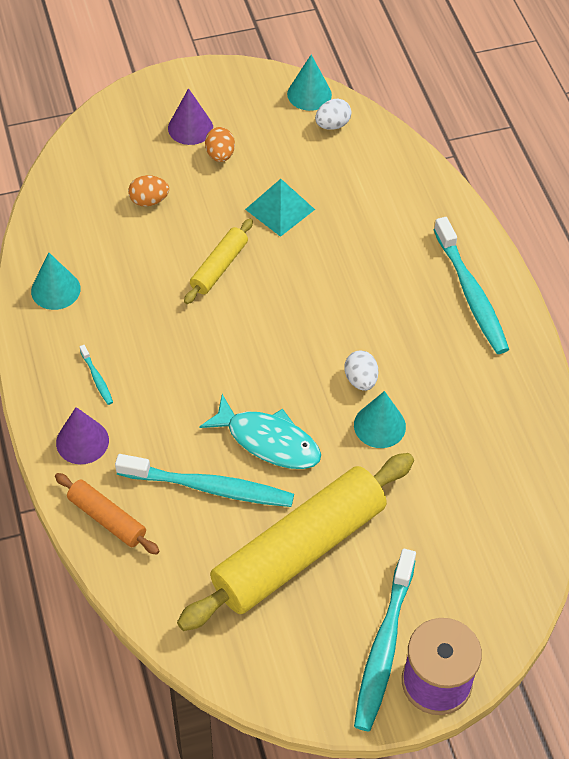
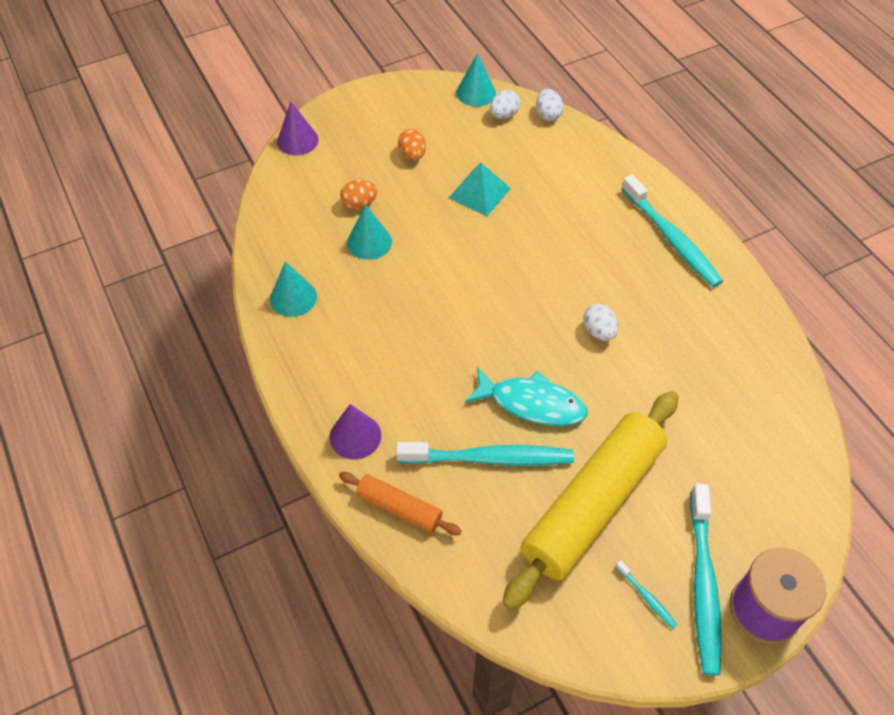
camera: 10 degrees left, 0 degrees up
turquoise toothbrush [80,345,113,405] -> turquoise toothbrush moved to [616,560,677,629]
purple cone [168,88,213,145] -> purple cone moved to [277,102,319,155]
yellow rolling pin [184,219,253,304] -> none
turquoise cone [354,391,406,448] -> turquoise cone moved to [347,205,392,260]
none -> white egg [536,89,563,121]

